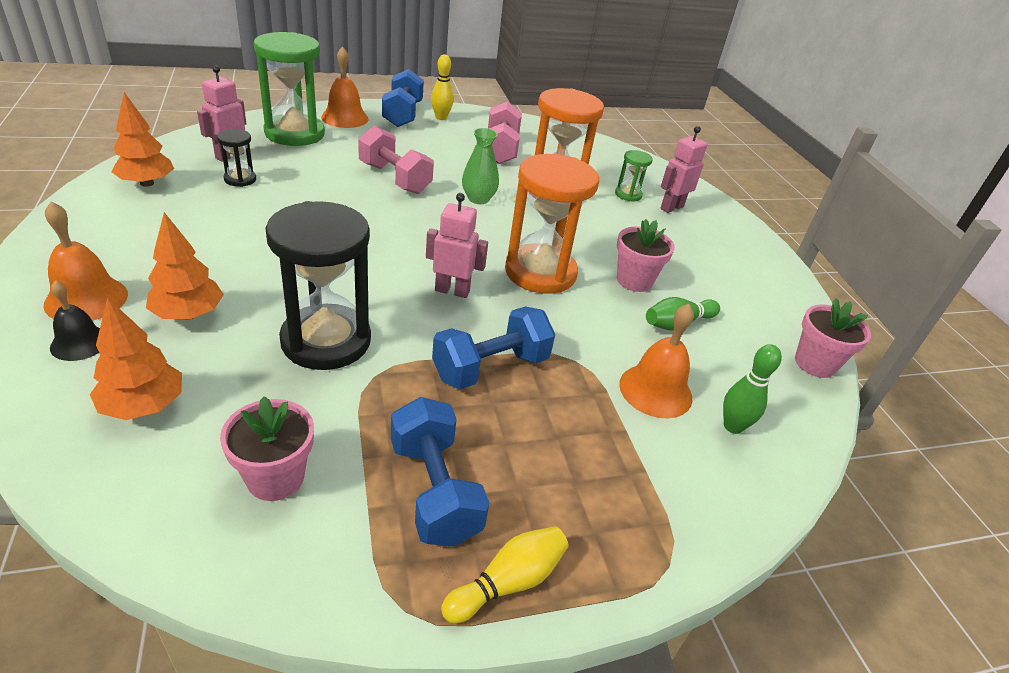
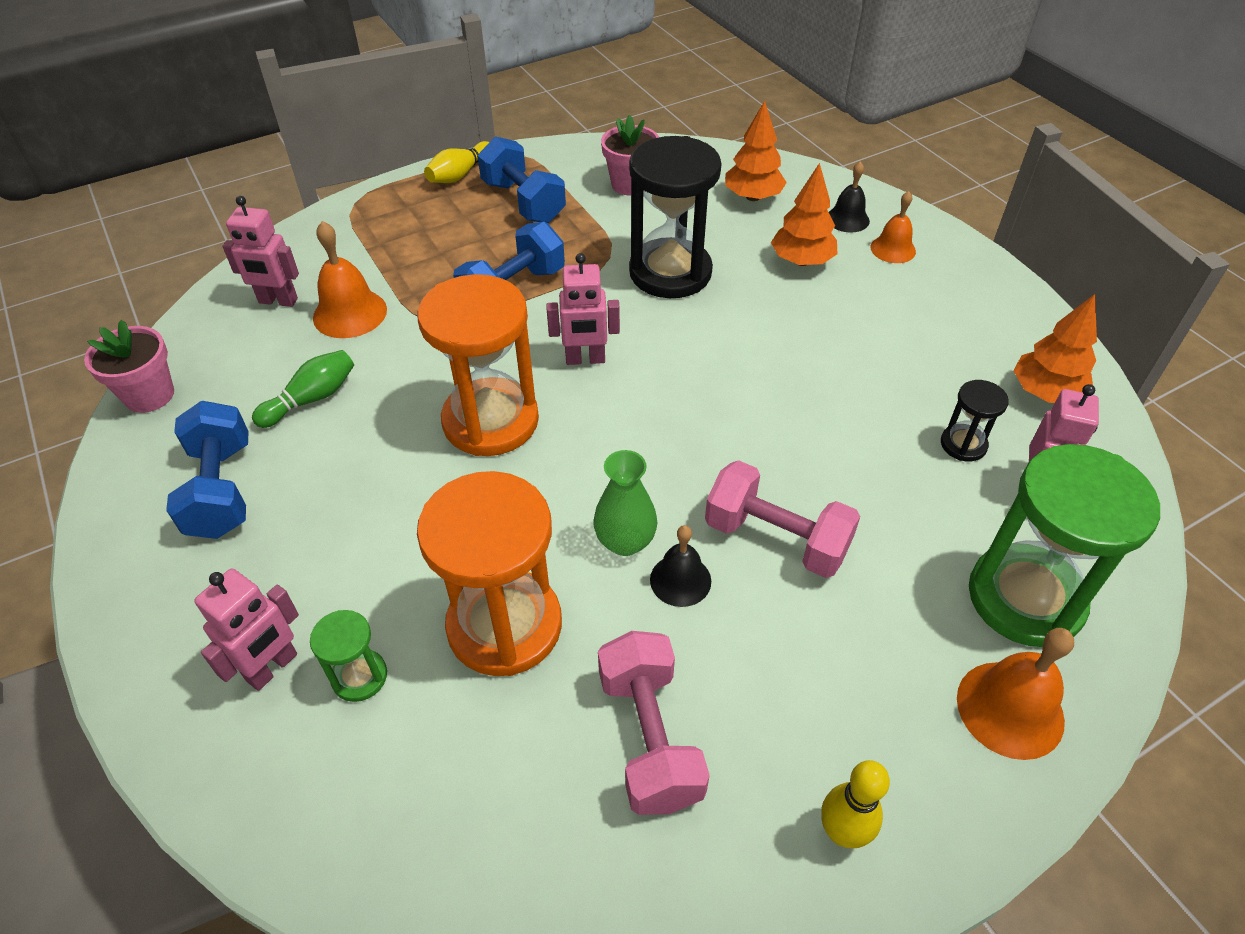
camera: 170 degrees right, 10 degrees up
orange bell [43,201,128,321] -> orange bell [871,191,916,263], size x0.65
blue dumbbell [382,69,424,127] -> blue dumbbell moved to [166,401,248,539]
pink flower pot [617,219,675,292] -> none
green bowling pin [723,344,782,434] -> pink robot [223,196,299,307]
none -> black bell [650,525,711,607]

